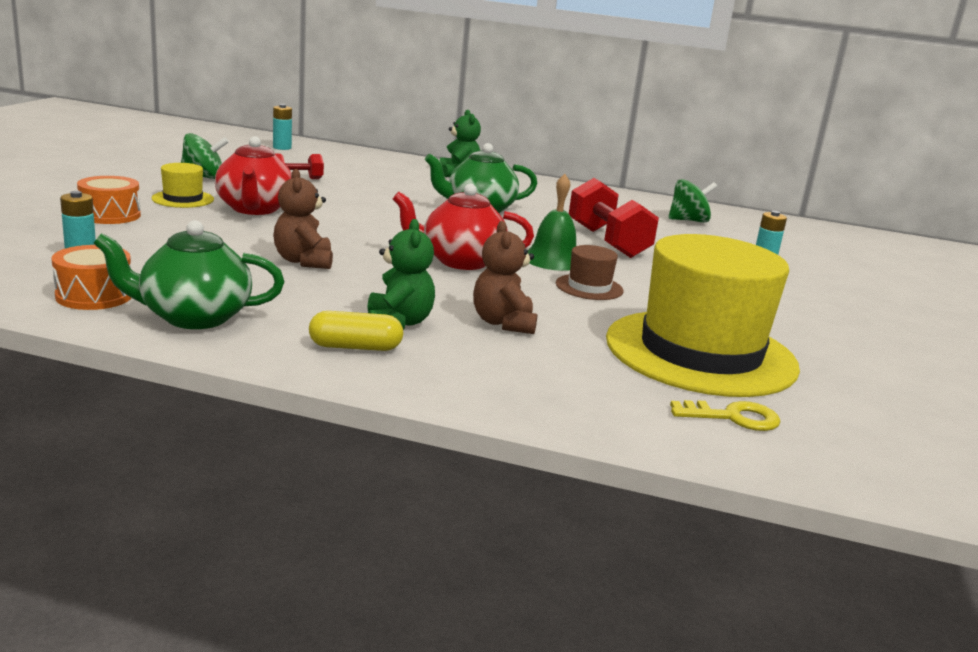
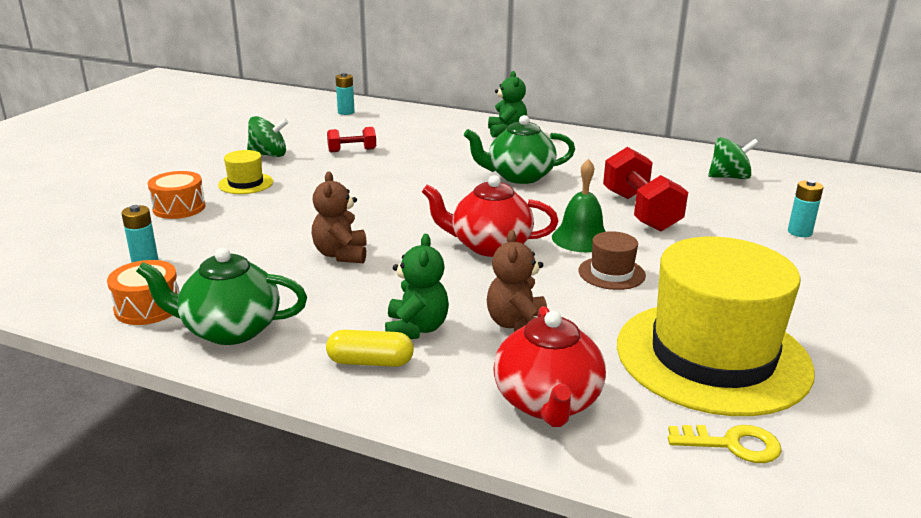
camera: 10 degrees right, 5 degrees up
red teapot [215,136,292,215] -> red teapot moved to [493,306,606,427]

